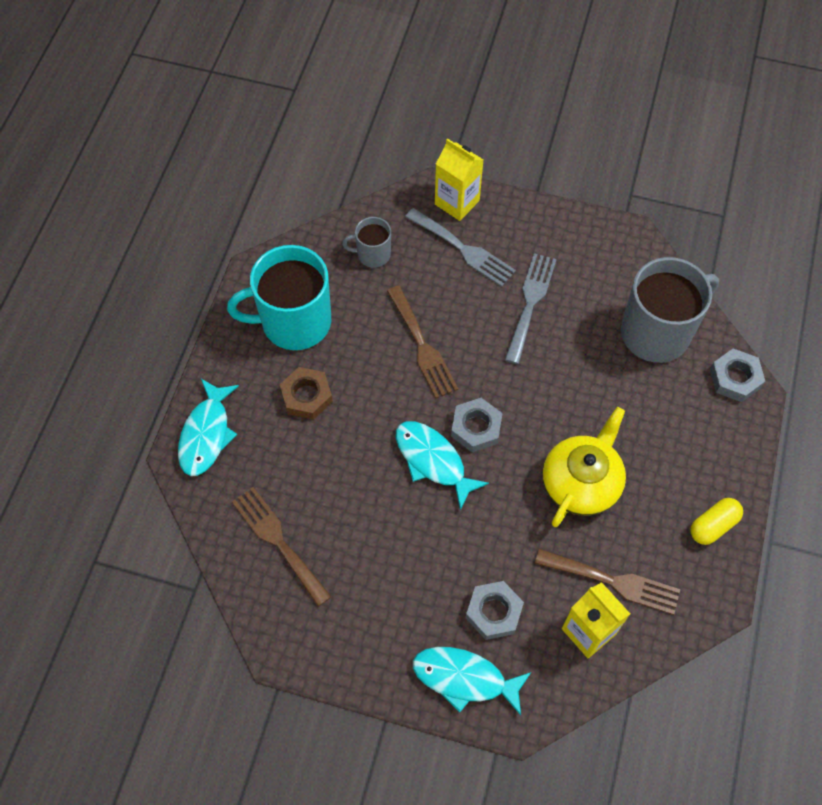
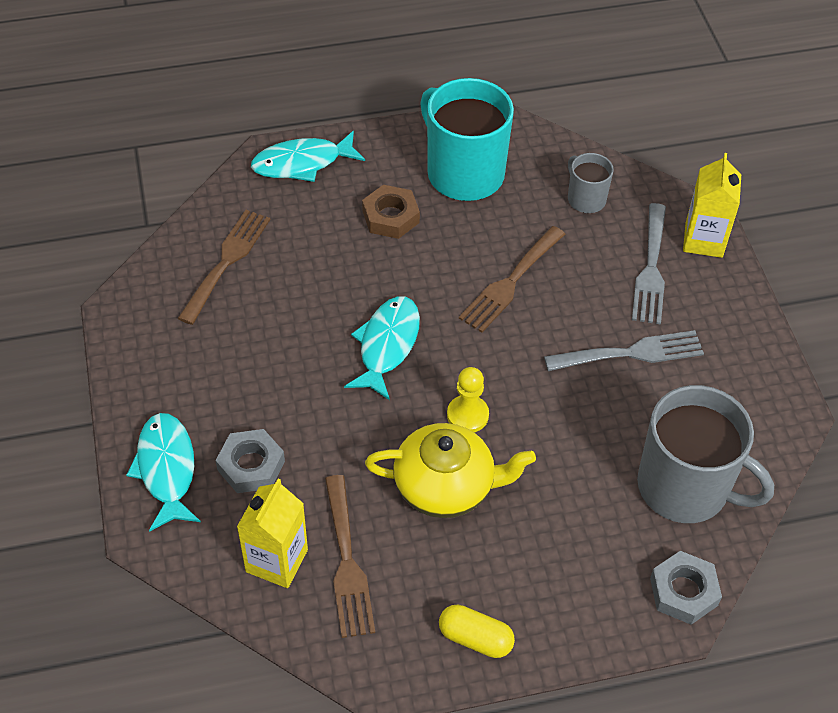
camera: 60 degrees right, 10 degrees down
grey nut [451,398,503,452] -> none
none -> yellow pawn [447,367,489,432]

